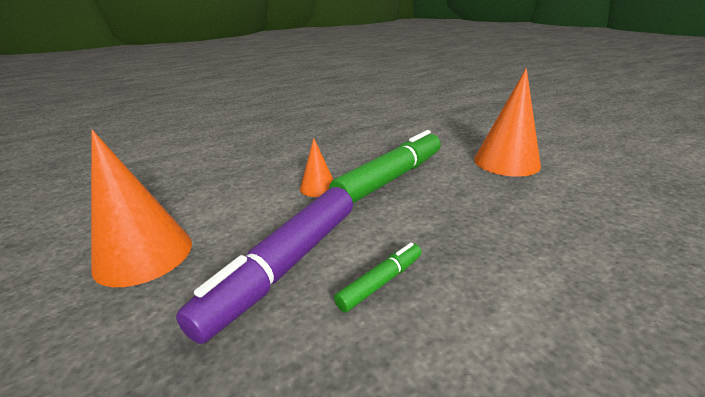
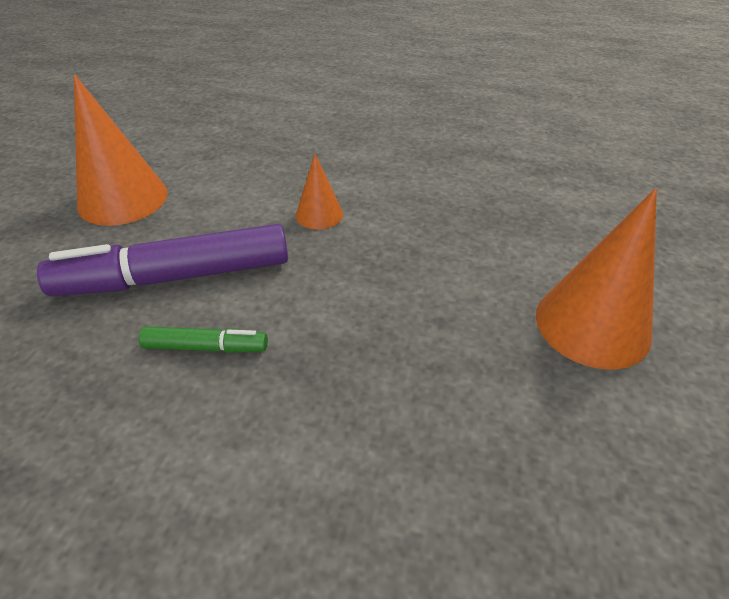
camera: 45 degrees right, 15 degrees up
green marker [329,130,441,203] -> none

